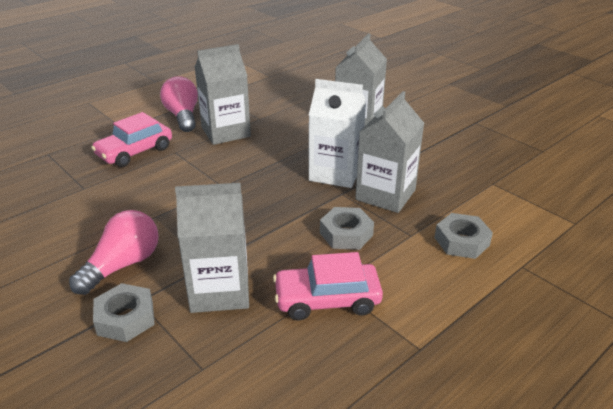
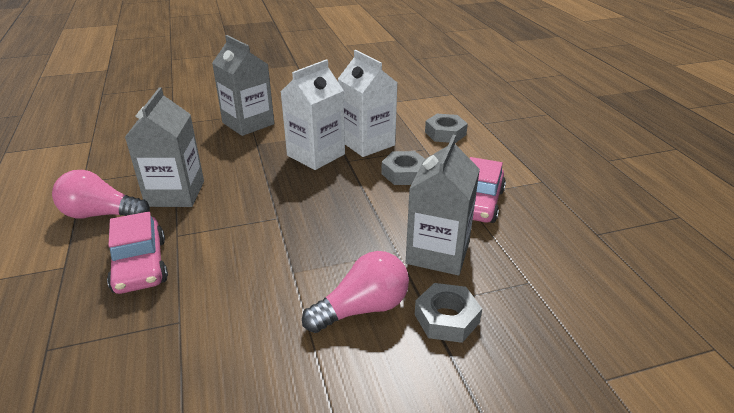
camera: 65 degrees left, 0 degrees up
pink light bulb [69,210,159,295] -> pink light bulb turned 90 degrees clockwise [302,251,409,333]
grey carton [355,91,424,213] -> white carton [338,50,397,157]

